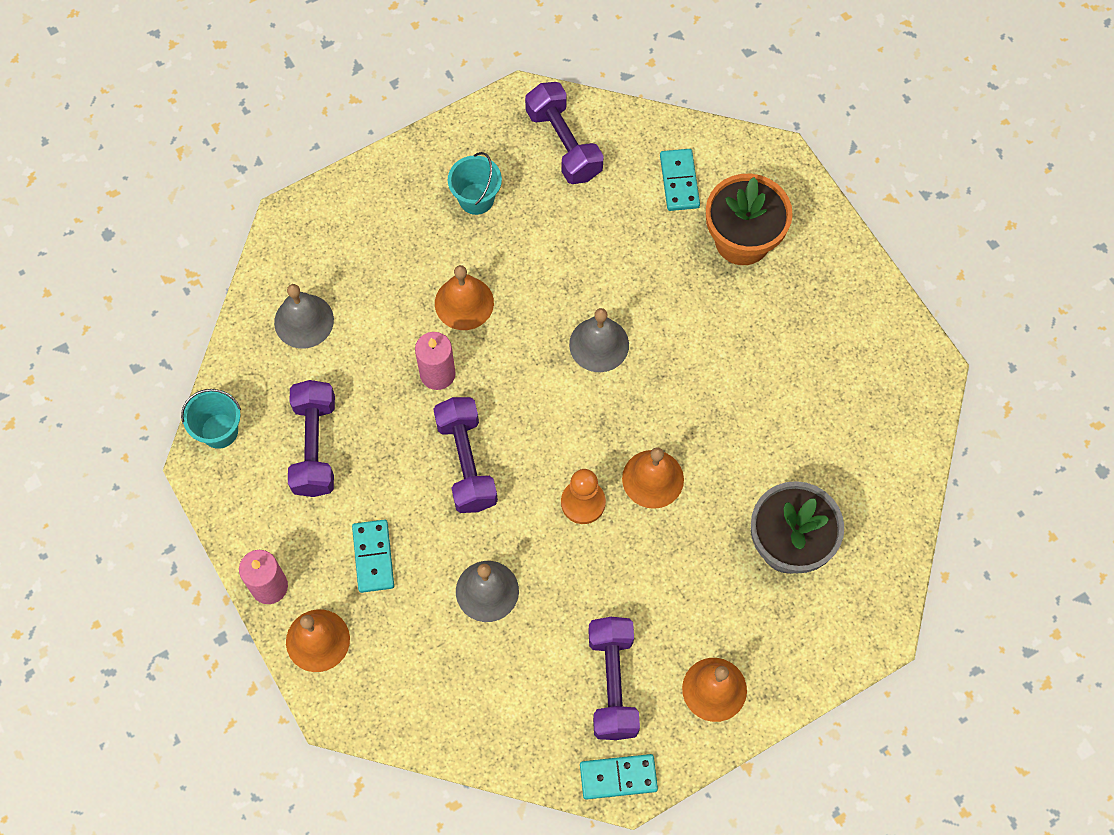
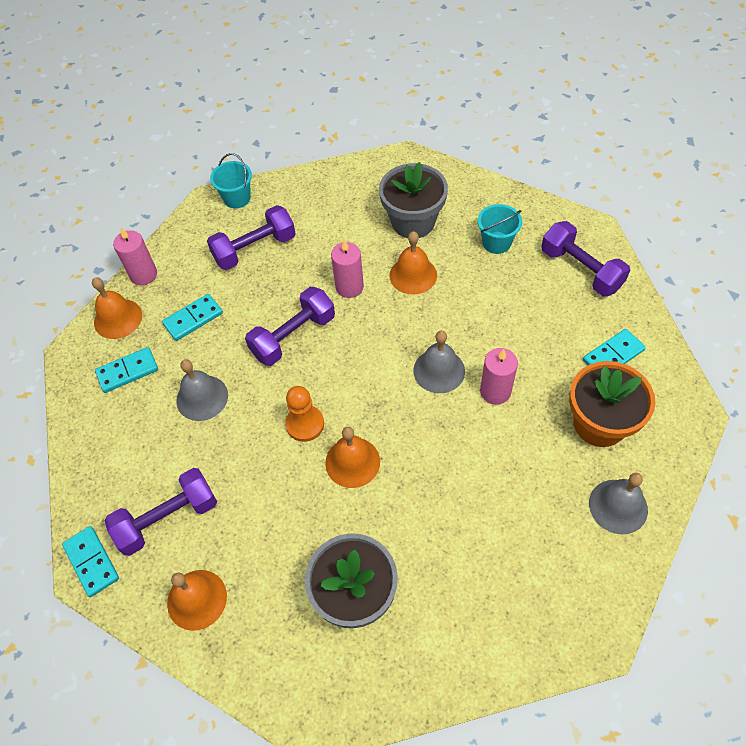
camera: 65 degrees right, 10 degrees down
grey bell [274,284,334,349] -> grey bell moved to [589,473,648,534]
purple dumbbell [525,82,604,184] -> purple dumbbell turned 75 degrees counterclockwise [541,221,630,296]
none -> turquoise domino [95,347,158,393]
none -> grey flower pot [379,162,448,238]
none -> pink candle [480,348,518,405]

